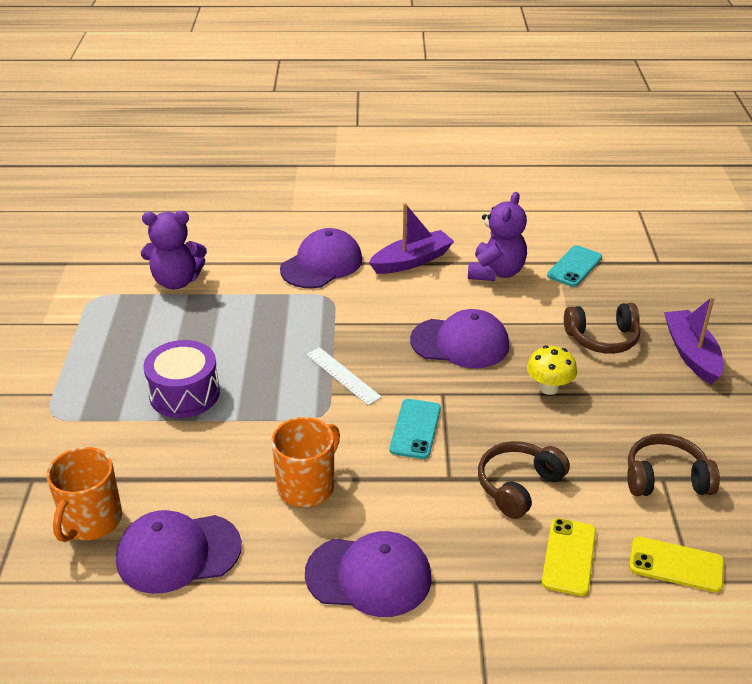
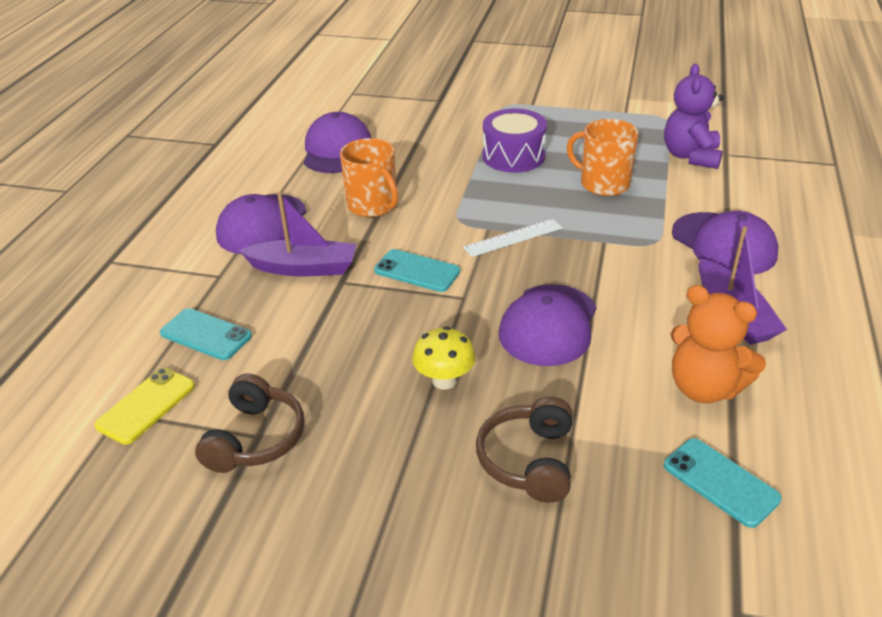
camera: 105 degrees right, 0 degrees up
orange mug [47,447,122,542] -> orange mug moved to [567,119,638,196]
purple teddy bear [468,192,527,281] -> orange teddy bear [671,285,766,403]
brown headphones [478,441,570,519] -> none
yellow phone [542,518,596,596] -> turquoise phone [160,308,252,360]
purple boat [664,296,724,384] -> purple boat moved to [239,192,356,276]

